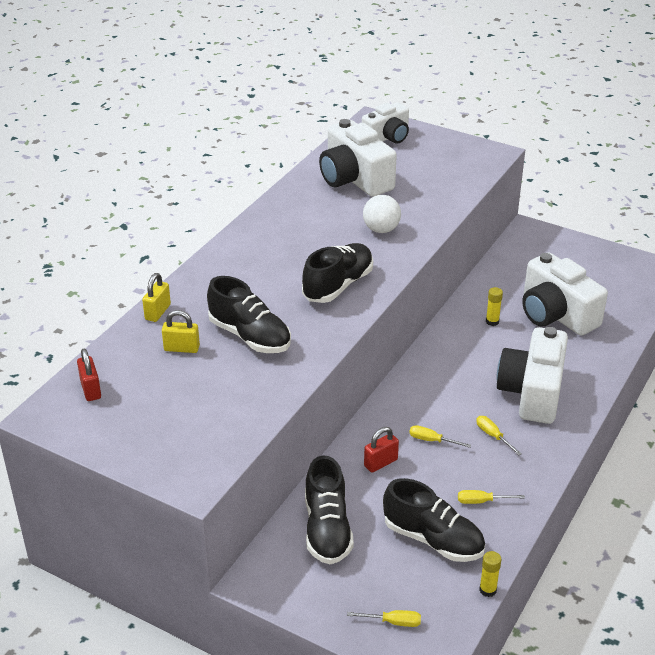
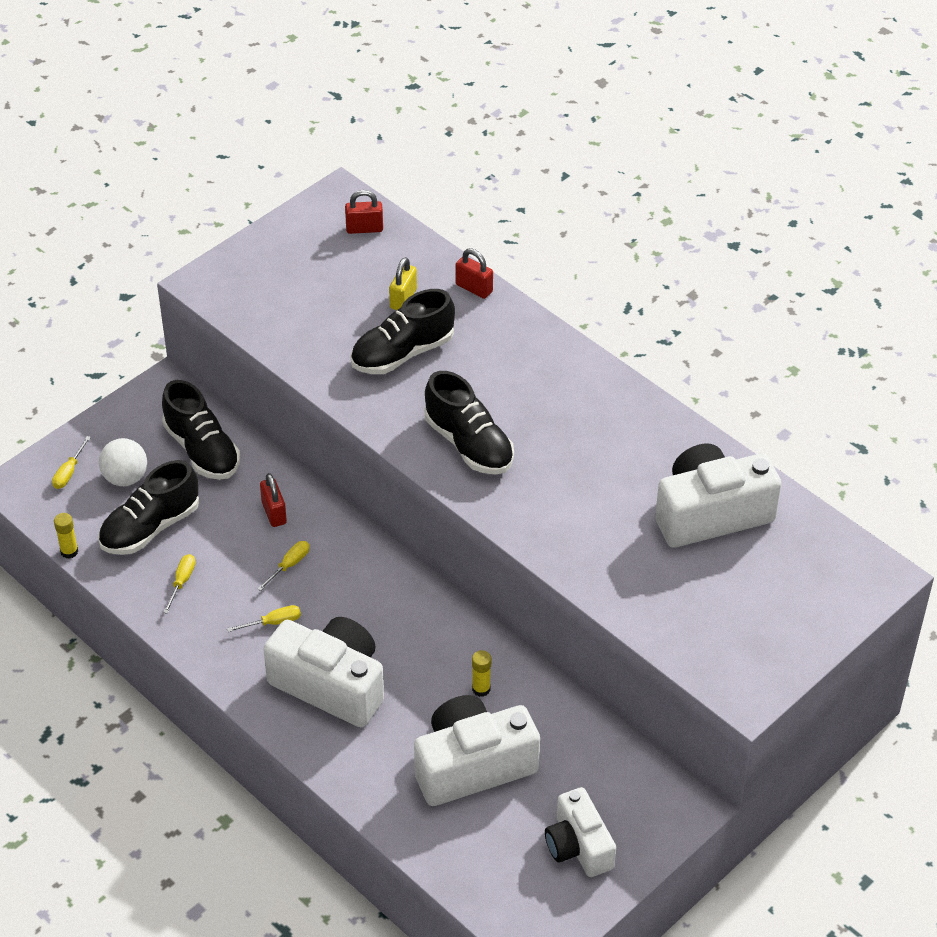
camera: 105 degrees right, 10 degrees up
yellow padlock [142,273,171,322] -> red padlock [456,248,493,299]
black shoe [305,455,354,564] -> black shoe turned 135 degrees counterclockwise [162,380,240,480]
white camera [362,102,409,144] -> white camera moved to [545,787,616,877]
white ball [363,195,401,233] -> white ball moved to [99,438,147,486]

